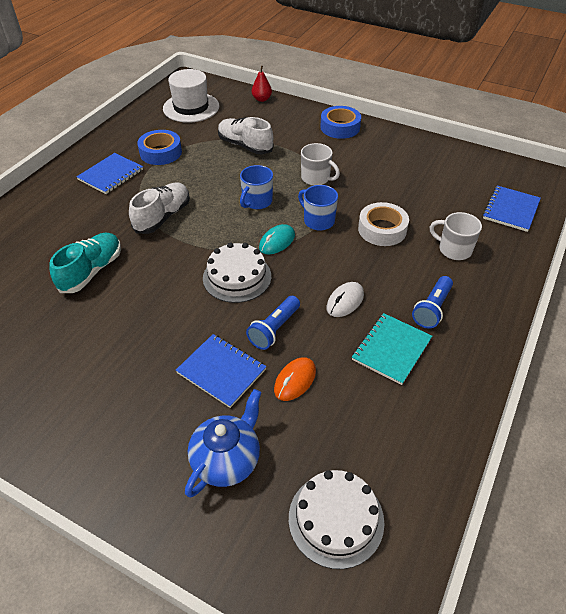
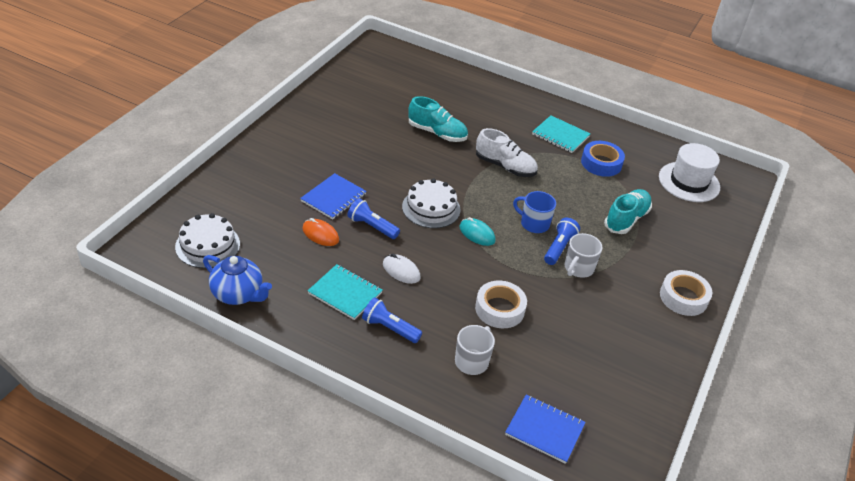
camera: 85 degrees right, 5 degrees down
blue notebook [76,153,143,194] -> turquoise notebook [532,115,590,153]
blue teapot [185,389,262,498] -> blue teapot moved to [203,255,272,305]
white shoe [218,117,274,154] -> turquoise shoe [604,189,652,234]
red pear [252,66,272,102] -> none
blue mug [298,185,338,231] -> none
blue tape [320,106,361,139] -> white tape [660,270,712,316]
none -> blue flashlight [544,218,580,265]

